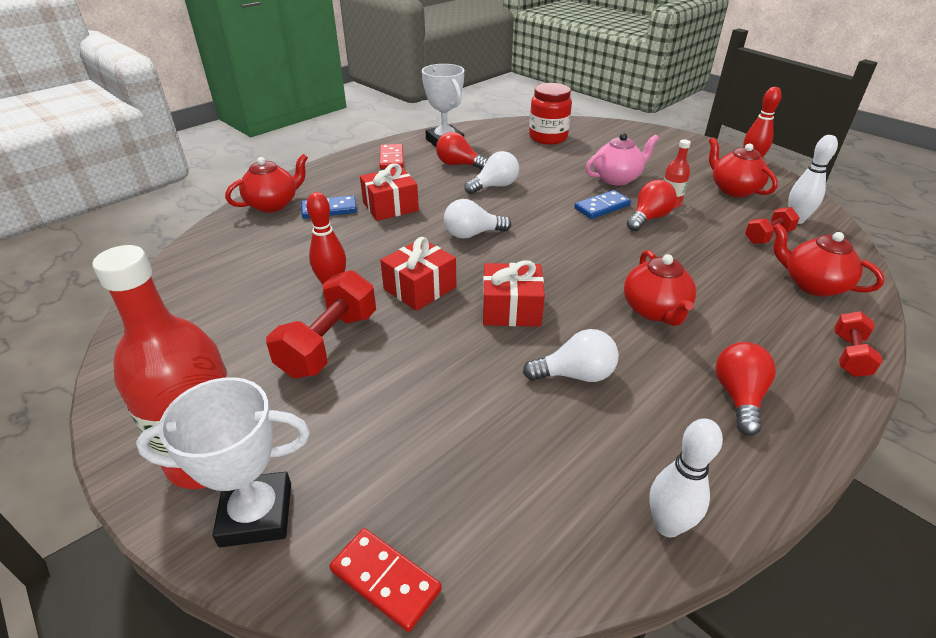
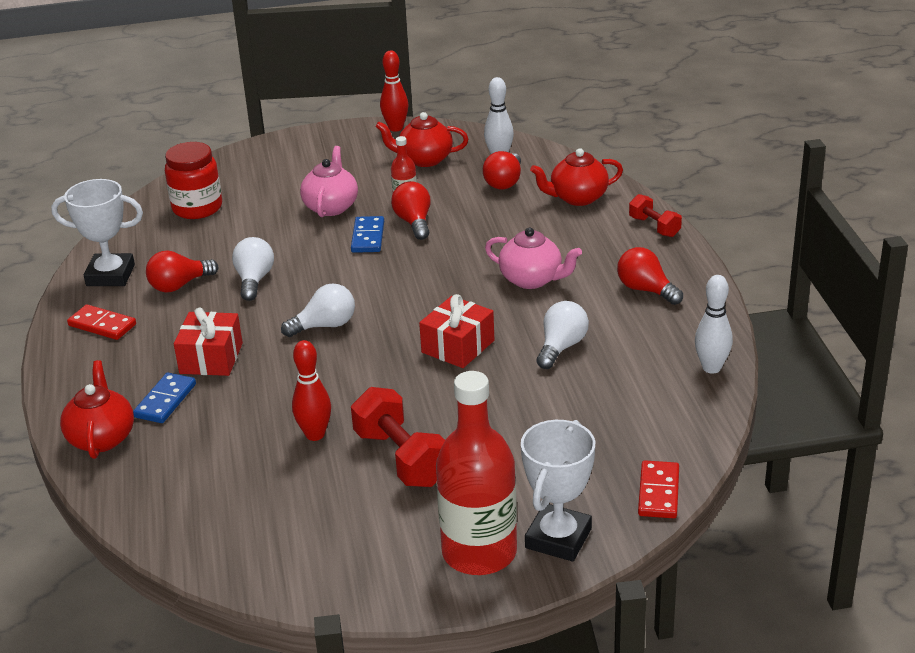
camera: 55 degrees left, 5 degrees down
red domino [329,528,442,632] -> red domino turned 60 degrees counterclockwise [638,460,679,518]
red gift [380,237,456,311] -> none
white light bulb [444,199,511,239] -> white light bulb turned 135 degrees counterclockwise [281,283,355,337]
red teapot [624,250,696,326] -> pink teapot [485,227,582,289]
red dumbbell [745,207,800,244] -> red light bulb [483,151,521,190]

